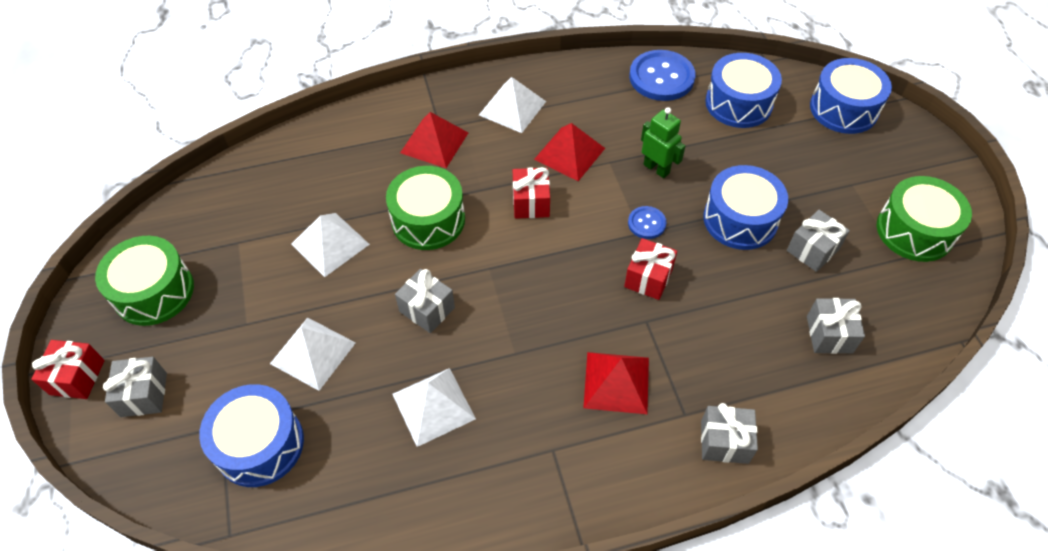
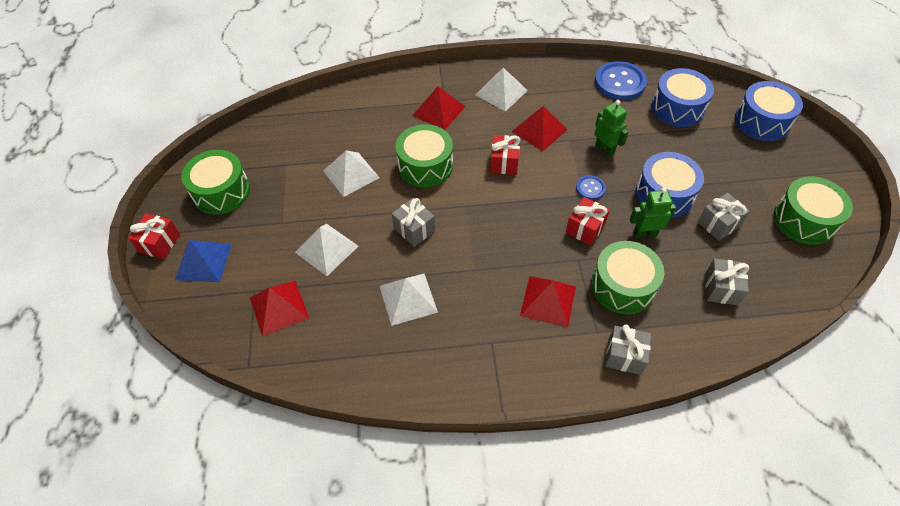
camera: 10 degrees right, 0 degrees up
grey gift [103,357,167,417] -> blue pyramid [175,240,232,282]
blue drum [199,384,304,487] -> red pyramid [250,281,309,337]
none -> green drum [591,241,664,314]
none -> green robot [630,187,676,238]

